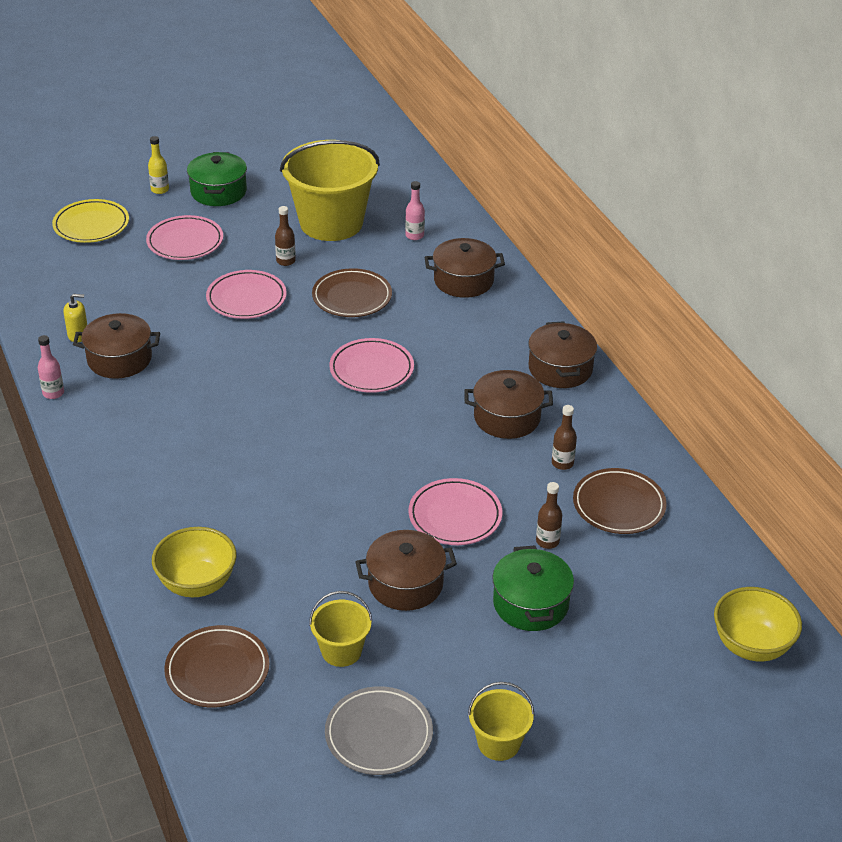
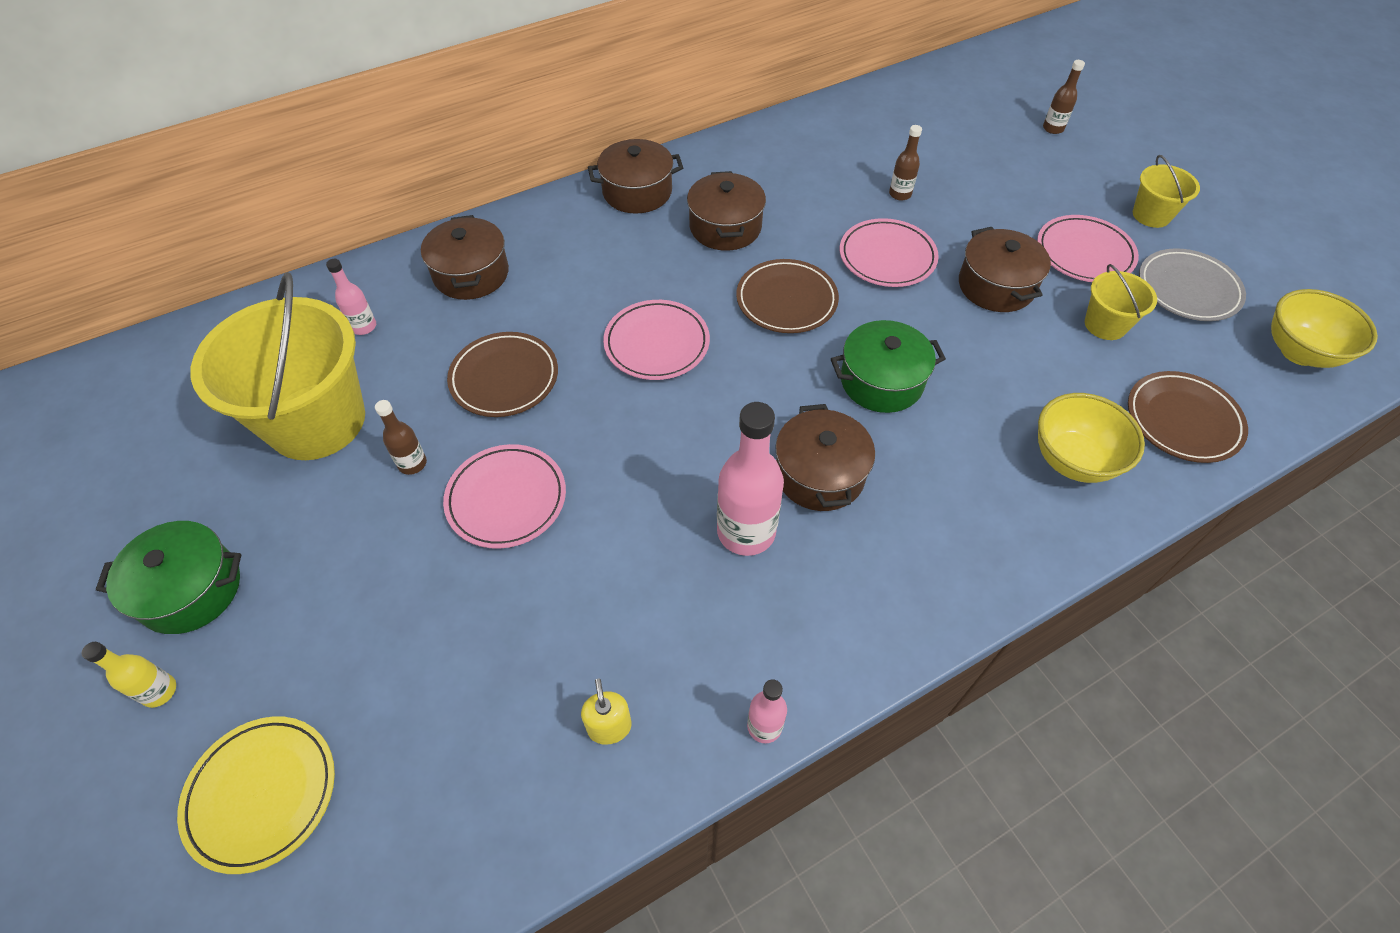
camera: 95 degrees left, 15 degrees up
brown pot [73,313,160,379] -> brown pot moved to [775,404,875,511]
pink plate [146,215,223,260] -> pink plate moved to [1037,215,1139,282]
green pot [492,546,574,631] -> green pot moved to [831,320,946,413]
brown bottle [552,405,577,470] -> brown bottle moved to [1043,60,1085,134]
brown plate [573,468,667,534] -> brown plate moved to [736,259,839,333]
yellow bowl [714,587,802,662] -> yellow bowl moved to [1271,289,1378,368]
none -> pink bottle [717,402,784,556]

